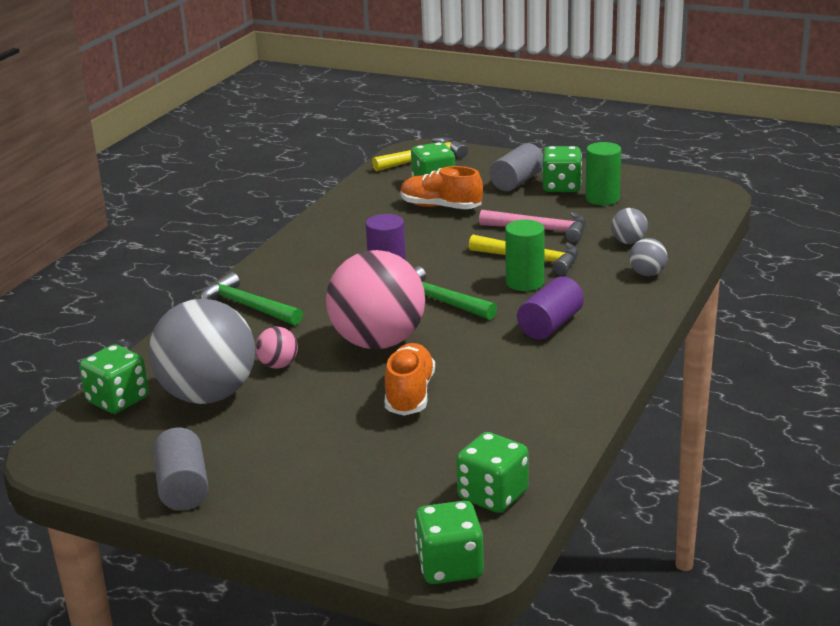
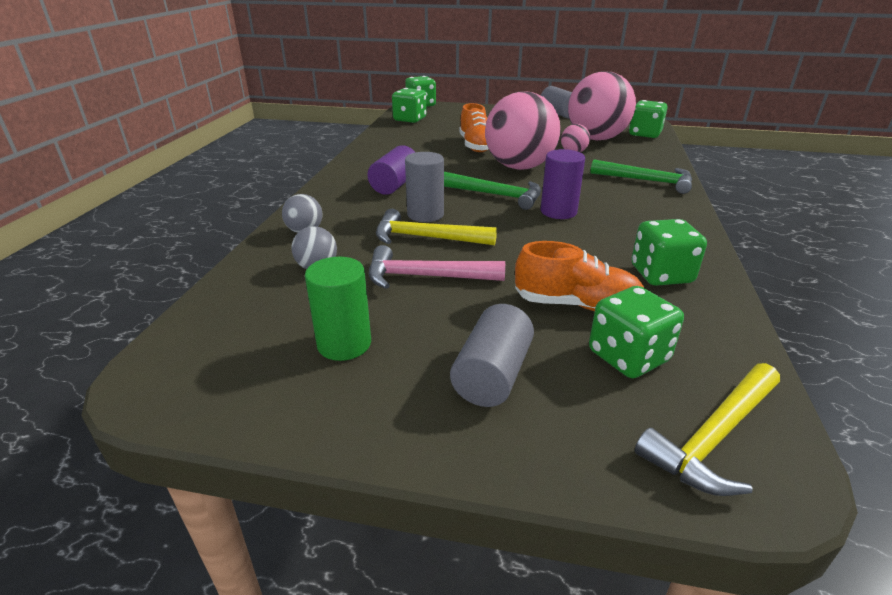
camera: 165 degrees right, 5 degrees up
grey ball [149,299,255,404] -> pink ball [568,71,636,140]
green cylinder [505,220,544,291] -> grey cylinder [405,152,444,222]
green dice [542,146,582,192] -> green dice moved to [631,219,707,286]

